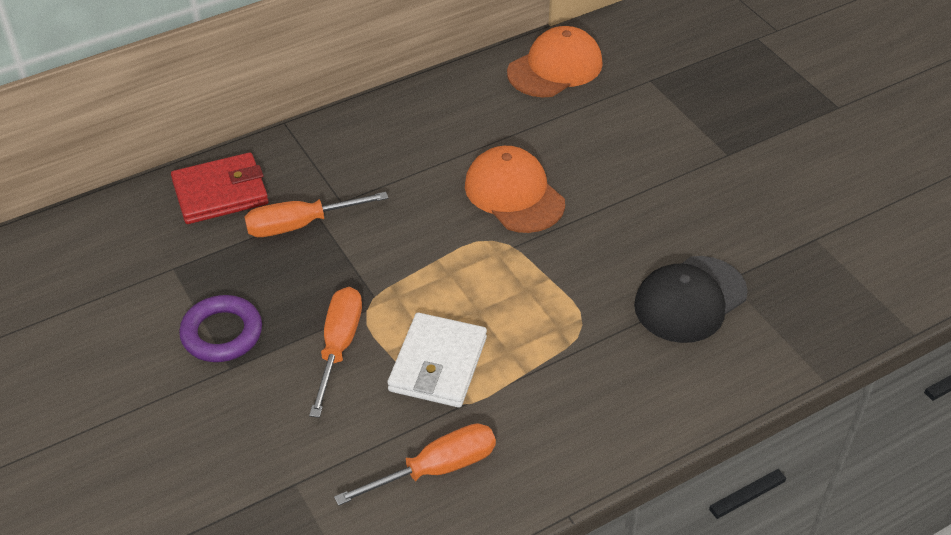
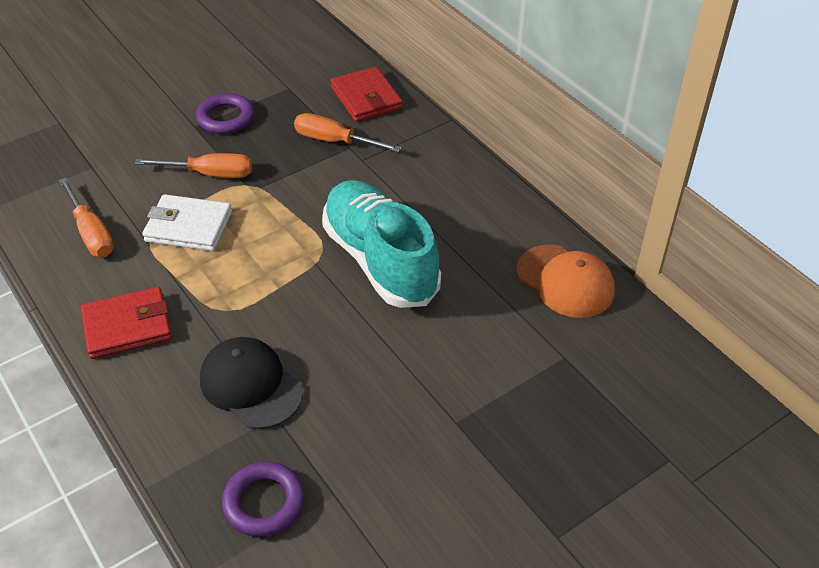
camera: 85 degrees right, 0 degrees up
orange screwdriver [245,192,388,237] -> orange screwdriver turned 45 degrees counterclockwise [294,113,401,152]
orange cap [465,146,565,233] -> turquoise shoe [322,180,441,308]
none -> red wallet [81,287,172,359]
none -> purple ring [222,462,305,537]

